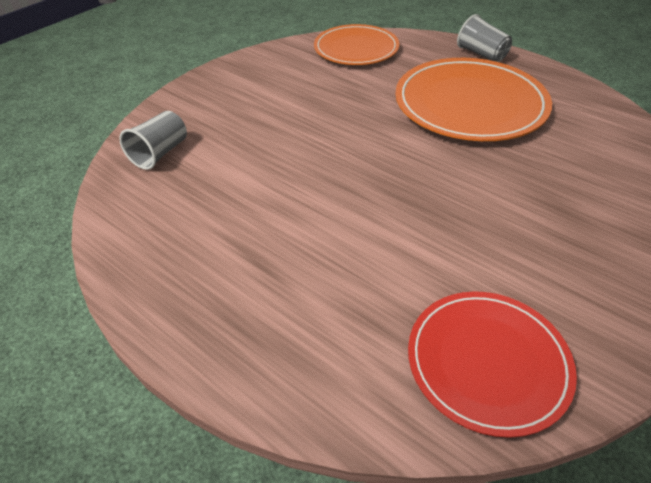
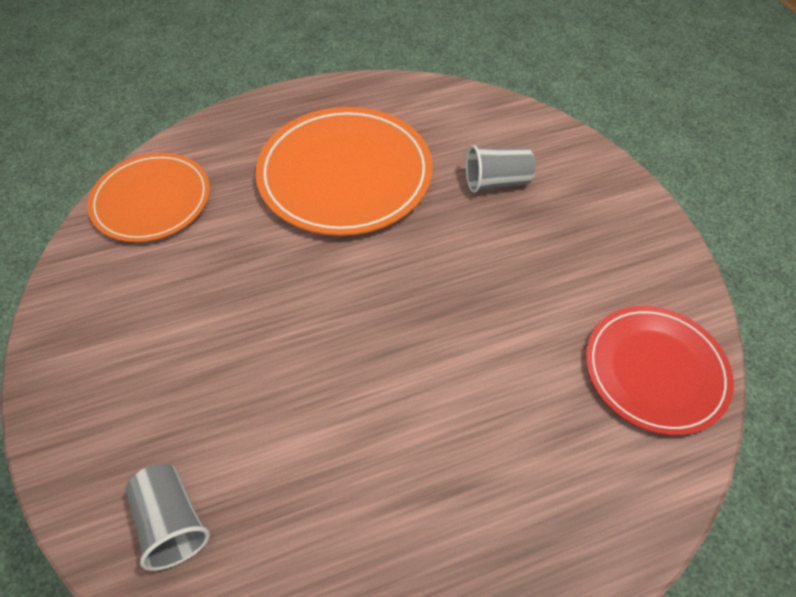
camera: 60 degrees left, 10 degrees up
grey cup [457,14,512,62] -> grey cup moved to [466,145,536,193]

